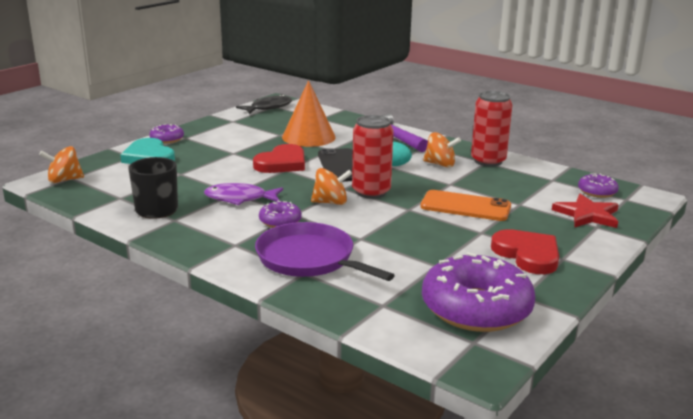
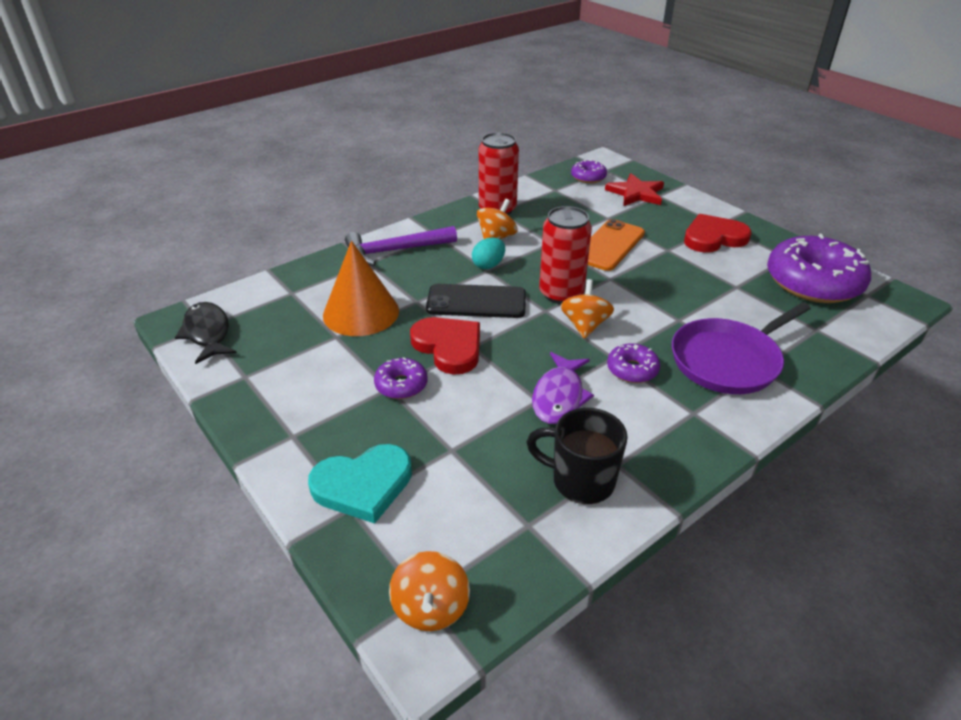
camera: 75 degrees left, 15 degrees up
purple donut [149,124,184,144] -> purple donut moved to [374,357,428,399]

